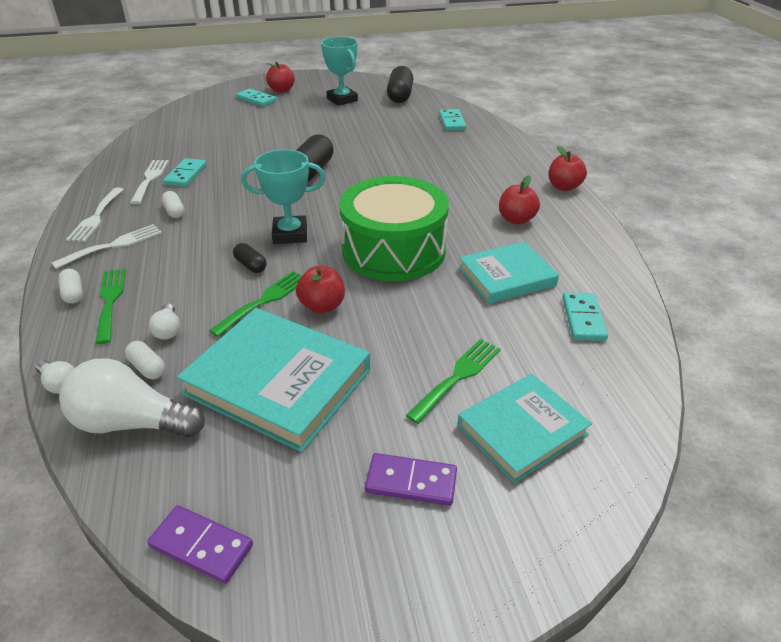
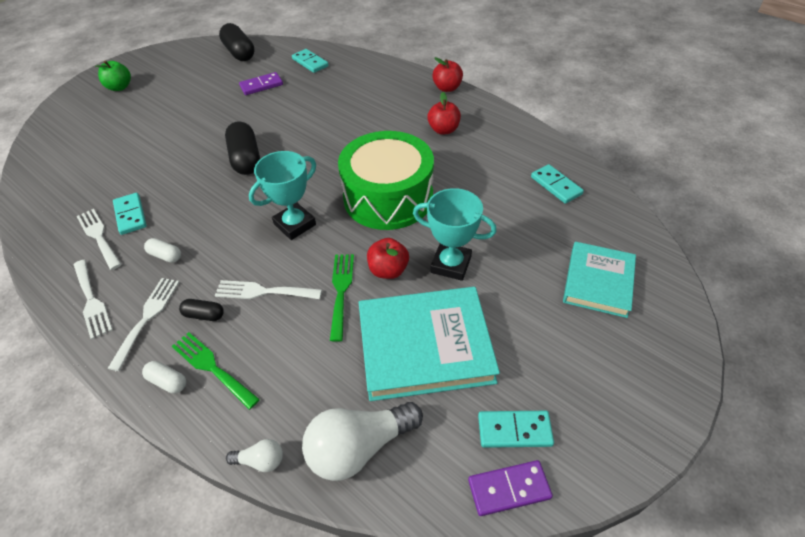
camera: 35 degrees left, 10 degrees up
white capsule [125,341,165,379] -> none
white light bulb [149,303,180,340] -> none
black capsule [233,243,267,273] -> black capsule moved to [179,299,224,321]
turquoise domino [236,89,276,107] -> turquoise domino moved to [478,411,554,448]
red apple [266,62,295,93] -> green apple [95,60,131,91]
turquoise trophy [321,37,358,106] -> turquoise trophy moved to [413,188,497,281]
purple domino [365,453,457,506] -> purple domino moved to [239,72,283,95]
green fork [405,339,501,424] -> none
turquoise book [459,242,559,304] -> none
none -> white fork [215,280,322,299]

